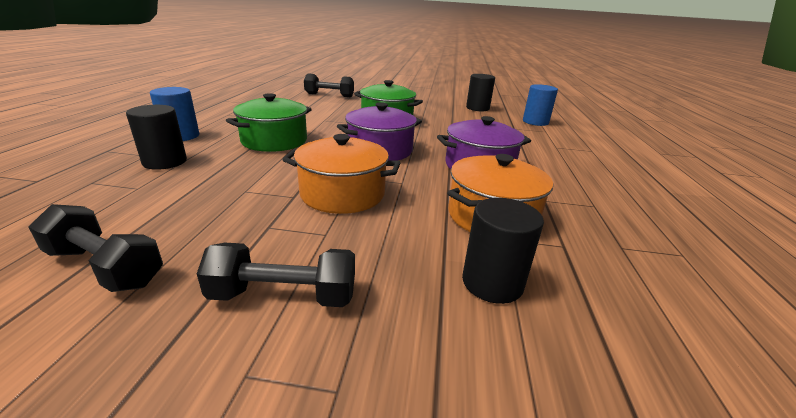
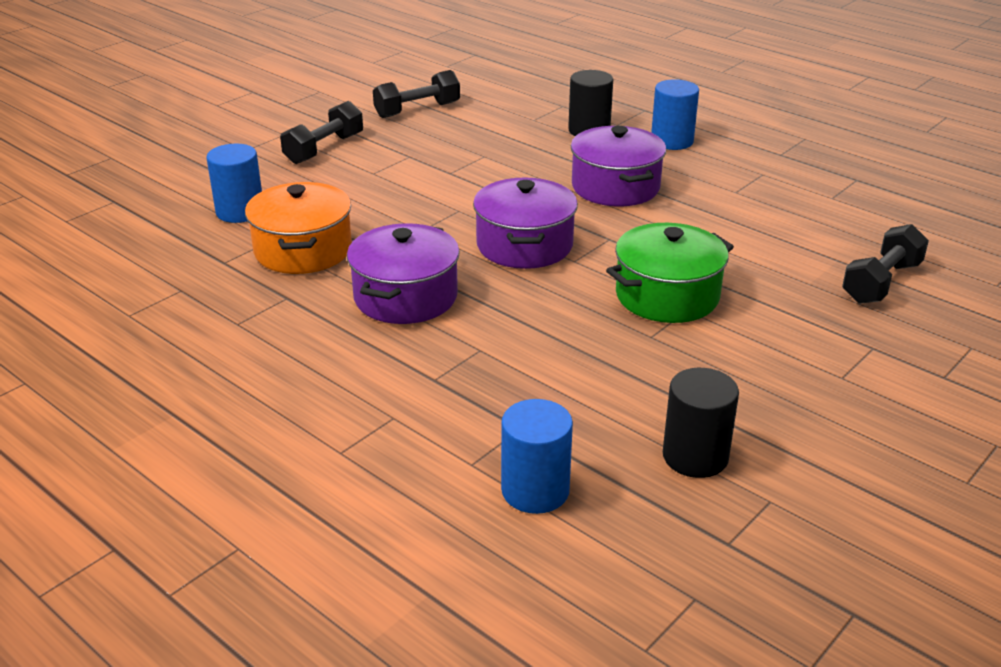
camera: 125 degrees right, 5 degrees up
green pot [226,93,312,152] -> purple pot [571,126,666,206]
orange pot [282,134,400,214] -> none
black cylinder [462,198,544,304] -> blue cylinder [206,144,262,223]

